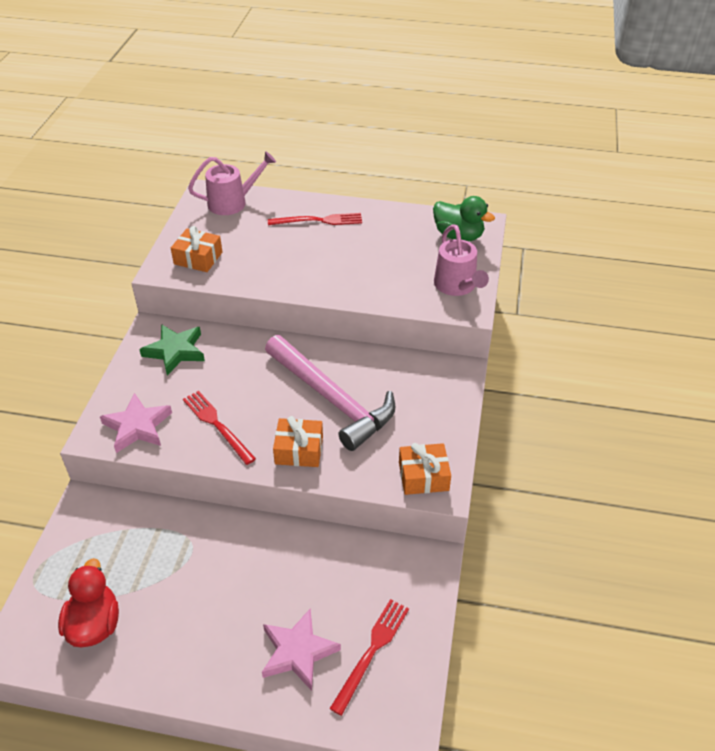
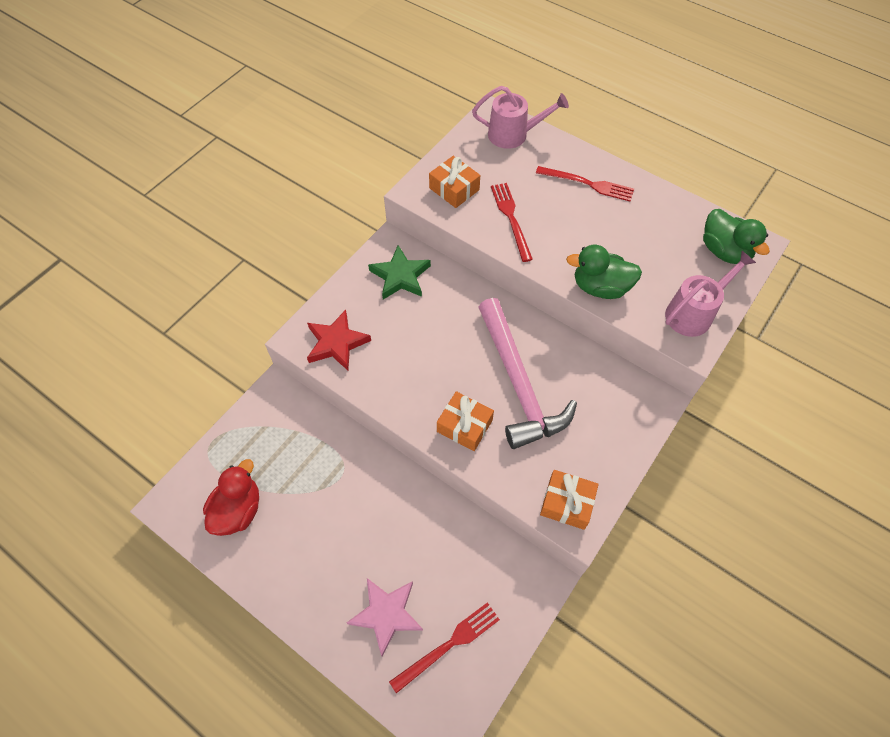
camera: 25 degrees right, 15 degrees up
pink star [100,393,172,453] -> red star [307,310,371,371]
red fork [183,391,256,465] -> red fork moved to [491,183,533,262]
pink watering can [434,224,489,296] -> pink watering can turned 135 degrees counterclockwise [665,251,756,337]
none -> green duck [566,245,642,299]

